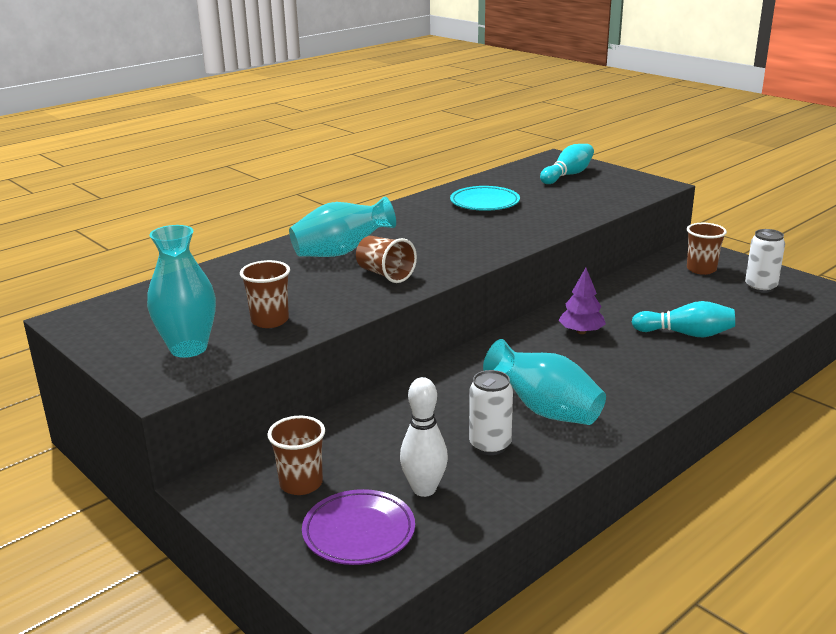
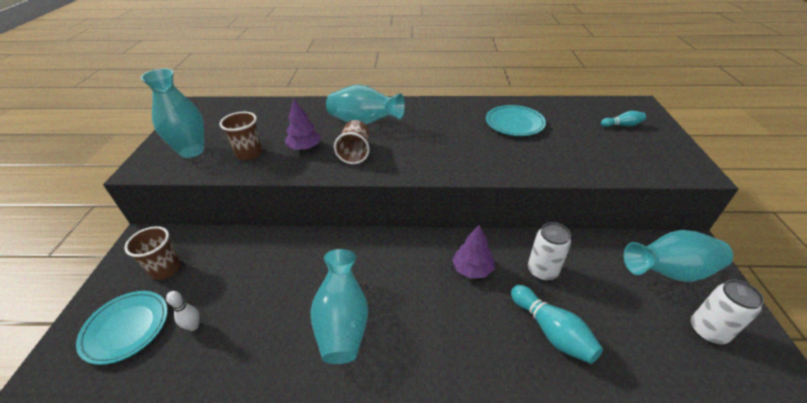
camera: 45 degrees right, 15 degrees up
purple plate [302,489,415,565] -> turquoise plate [76,291,168,365]
white bowling pin [400,377,448,497] -> white bowling pin [166,291,200,331], size x0.58
white can [469,370,513,455] -> white can moved to [528,222,571,281]
turquoise bowling pin [540,144,594,184] -> turquoise bowling pin [601,111,646,127], size x0.58
brown cup [687,223,727,275] -> turquoise vase [624,230,733,282]
none -> purple tree [285,99,321,150]

